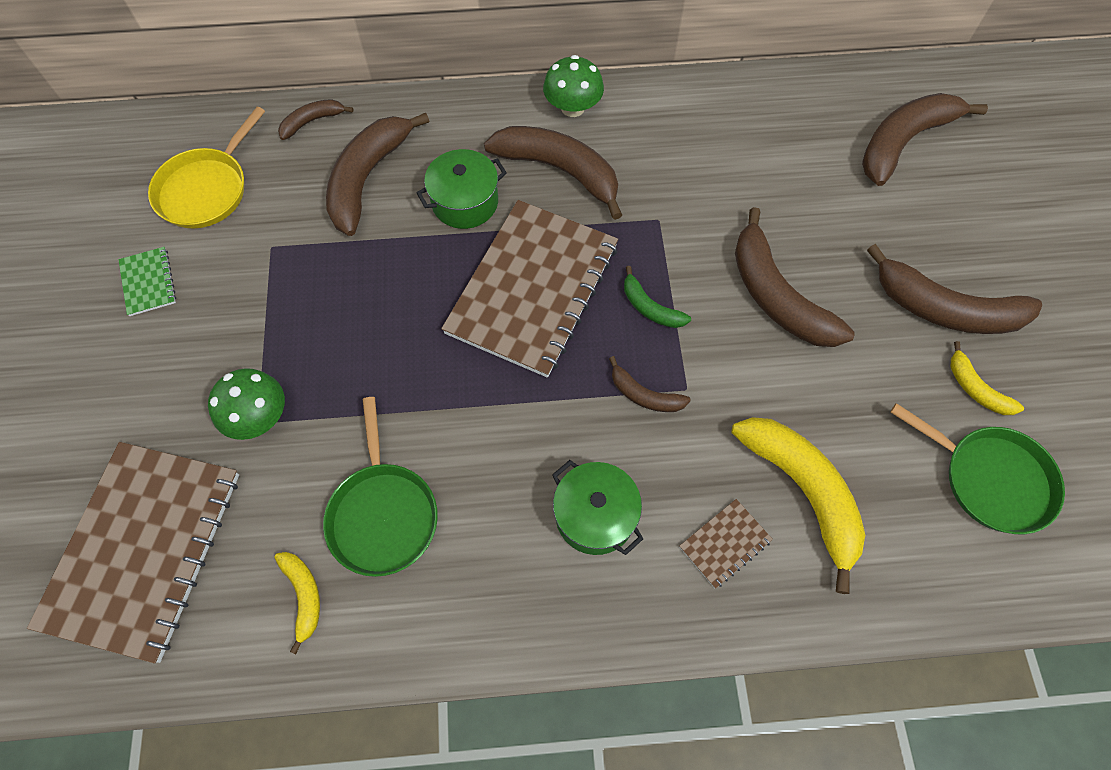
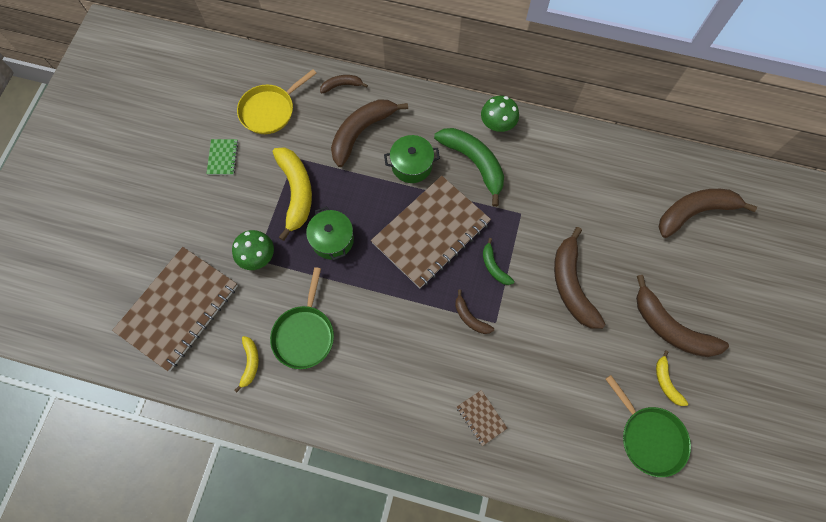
camera: 20 degrees right, 5 degrees up
brown banana [484,126,622,220] -> green banana [434,128,504,207]
green pot [552,460,643,555] -> green pot moved to [306,206,354,261]
brown notebook [679,499,773,589] -> brown notebook turned 75 degrees clockwise [457,390,508,446]
yellow banana [731,417,865,594] -> yellow banana moved to [273,147,312,241]

